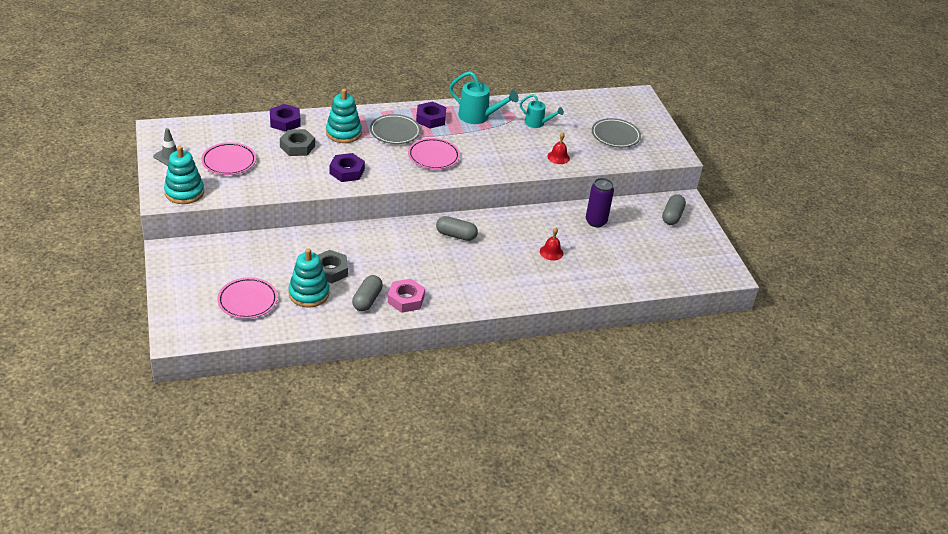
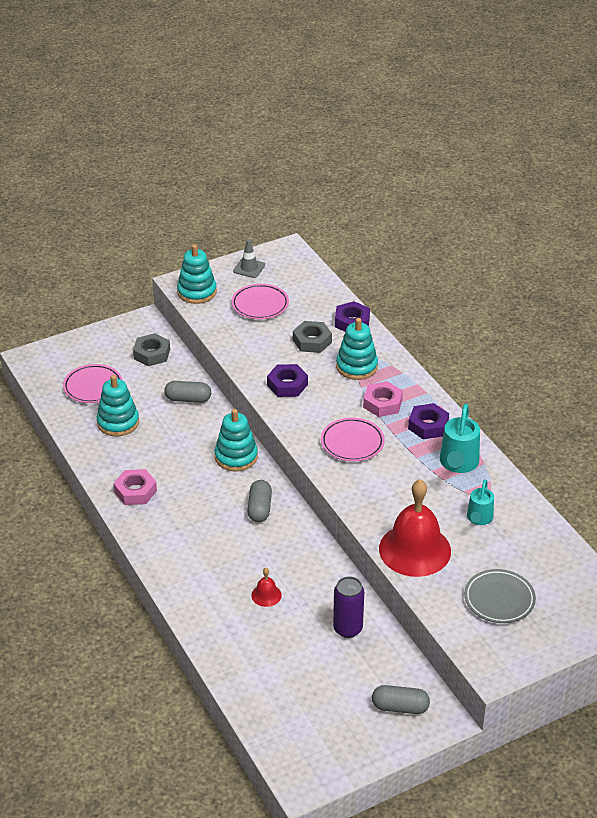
camera: 80 degrees right, 0 degrees up
grey nut [318,250,348,283] -> grey nut moved to [133,333,170,366]
grey capsule [352,275,383,311] -> grey capsule moved to [164,381,211,403]
grey plate [370,114,421,144] -> pink nut [363,381,403,417]
red bell [547,132,570,164] -> red bell [379,479,451,577], size x2.38
none -> turquoise stacking toy [215,409,258,472]

